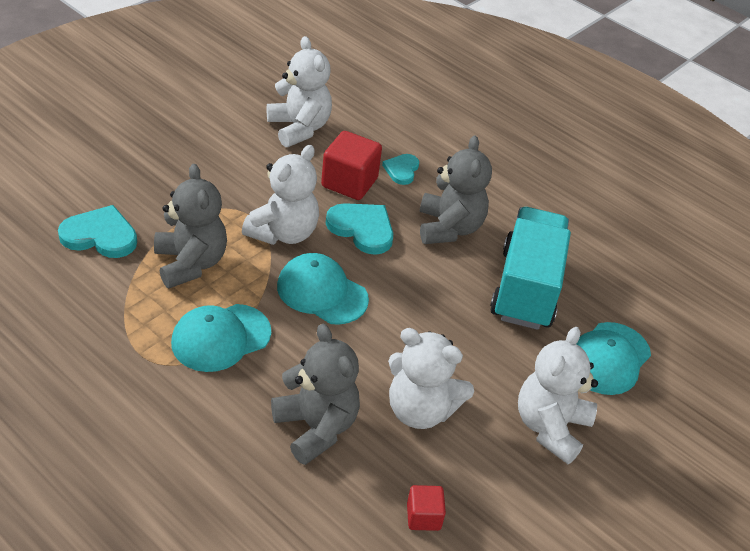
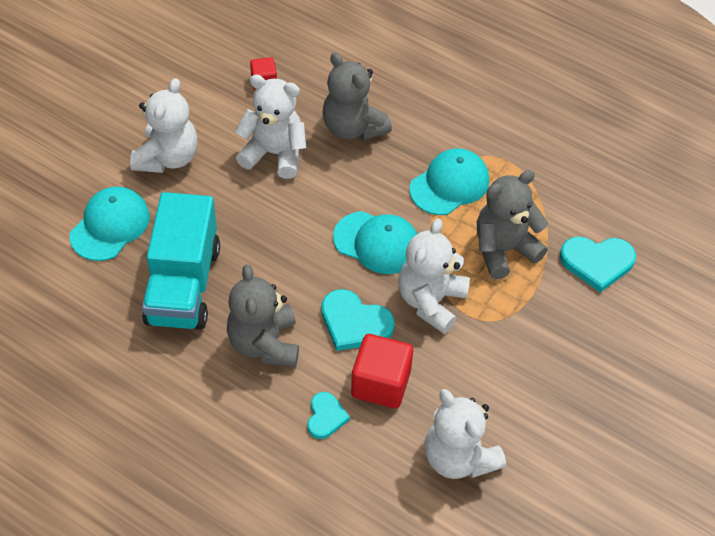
camera: 175 degrees right, 10 degrees up
grey teddy bear [154,164,227,288] -> grey teddy bear turned 90 degrees clockwise [477,170,548,279]

